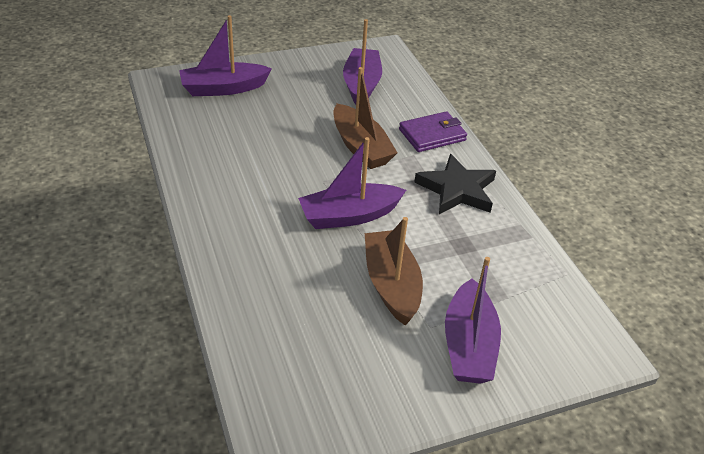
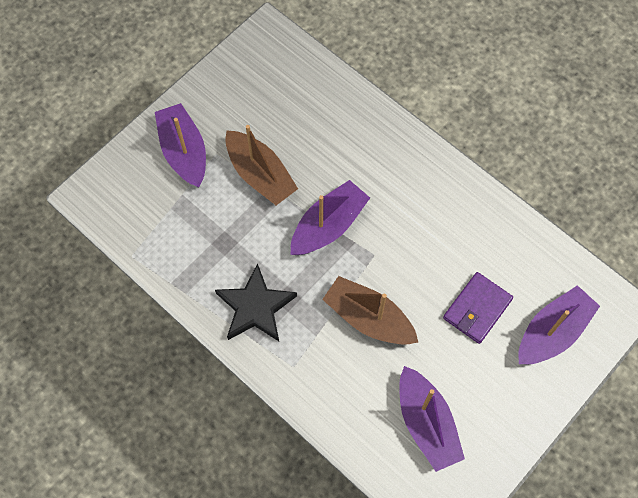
camera: 155 degrees right, 25 degrees up
purple wallet [399,111,467,152] -> purple wallet moved to [443,272,513,344]

